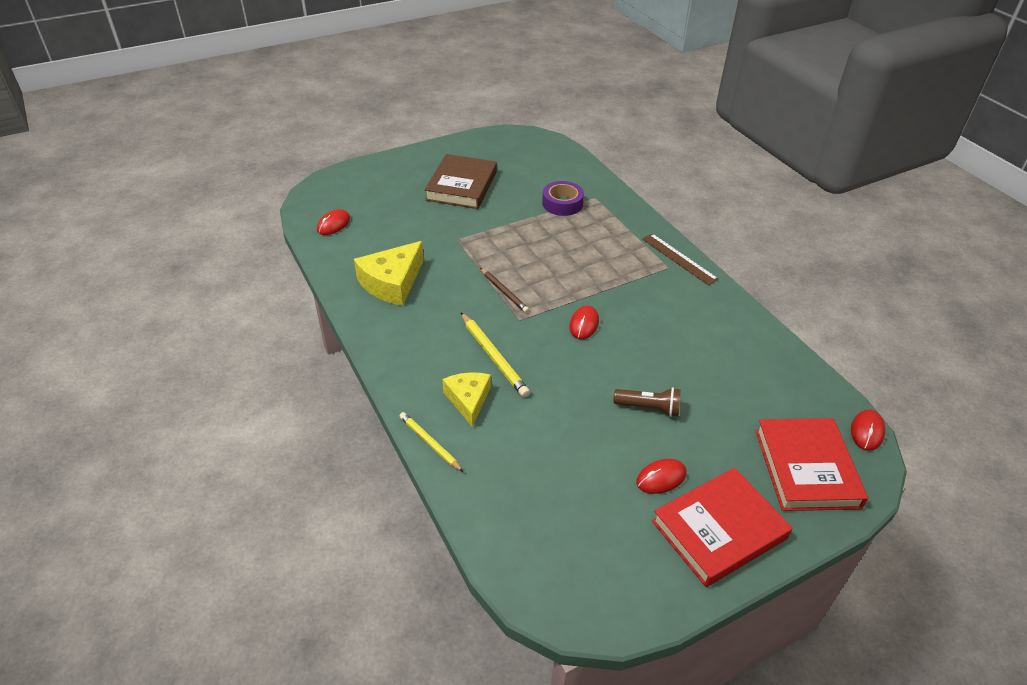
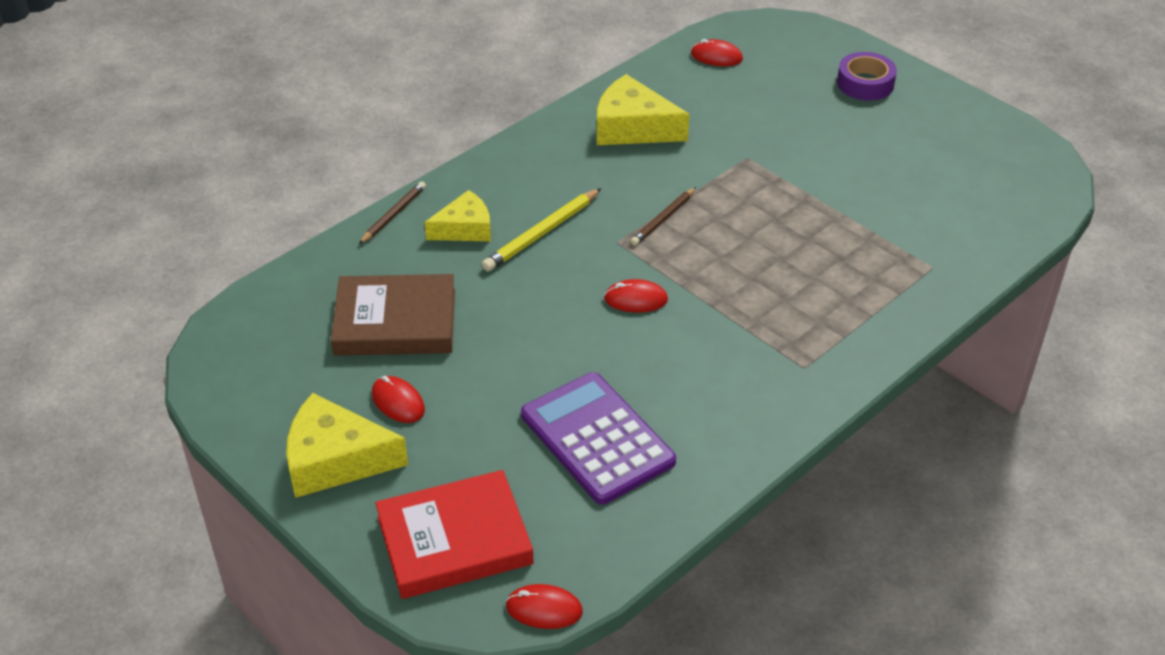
camera: 75 degrees right, 0 degrees up
yellow pencil [399,412,463,472] -> brown pencil [359,181,426,244]
brown book [425,154,497,209] -> brown book moved to [331,274,455,356]
purple tape [542,181,584,216] -> purple tape moved to [837,52,897,100]
brown flashlight [613,387,681,417] -> none
brown ruler [642,234,719,285] -> none
red book [652,468,792,587] -> yellow cheese [286,393,408,498]
none -> purple calculator [521,372,676,505]

